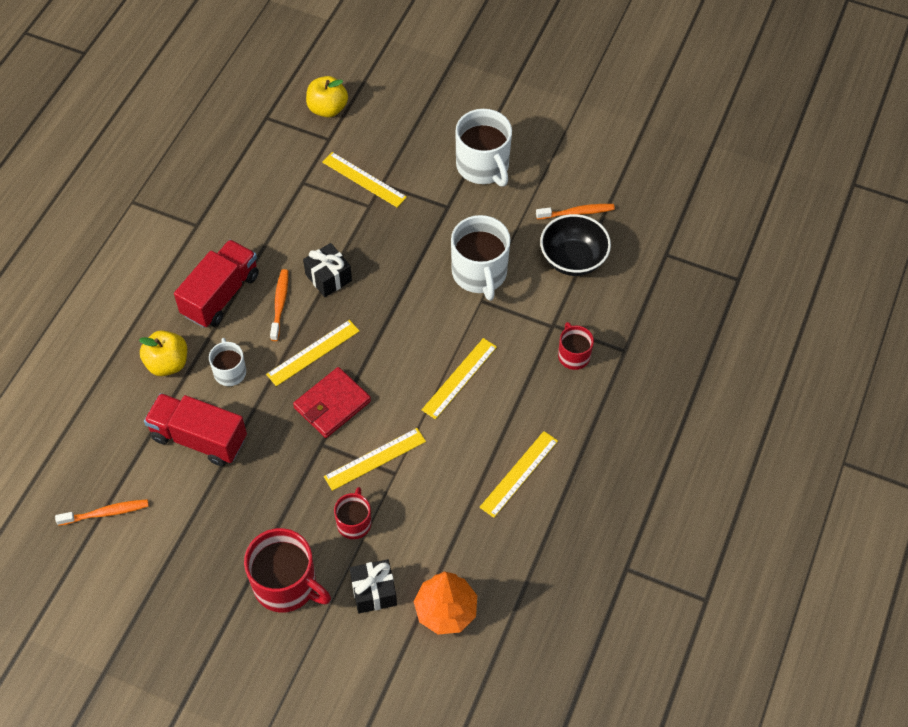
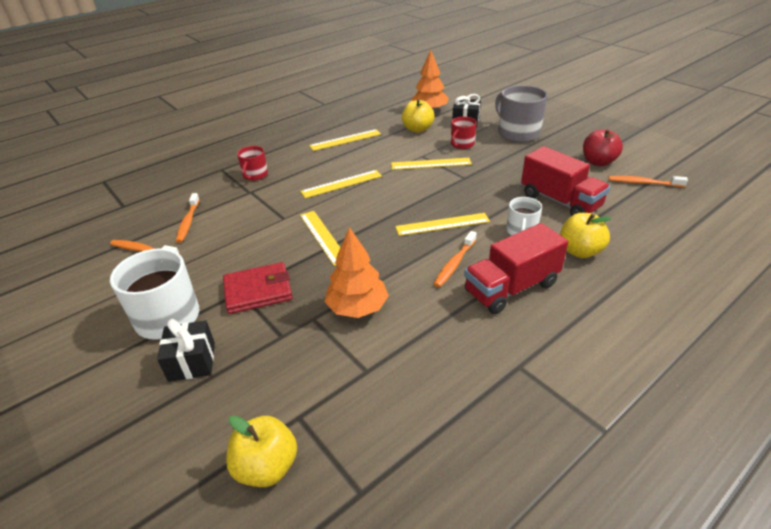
camera: 150 degrees left, 20 degrees down
red mug [244,528,331,612] -> grey mug [495,85,547,143]
red wallet [293,367,371,438] -> red wallet moved to [223,262,293,314]
black gift [303,243,352,297] -> black gift moved to [157,319,215,382]
yellow ruler [322,152,407,207] -> yellow ruler moved to [300,211,341,266]
white mug [451,215,511,301] -> none
black bowl [540,214,611,276] -> orange toothbrush [176,193,200,243]
none -> orange tree [324,227,389,318]
none -> yellow apple [402,99,435,133]
none -> red apple [583,129,623,166]

